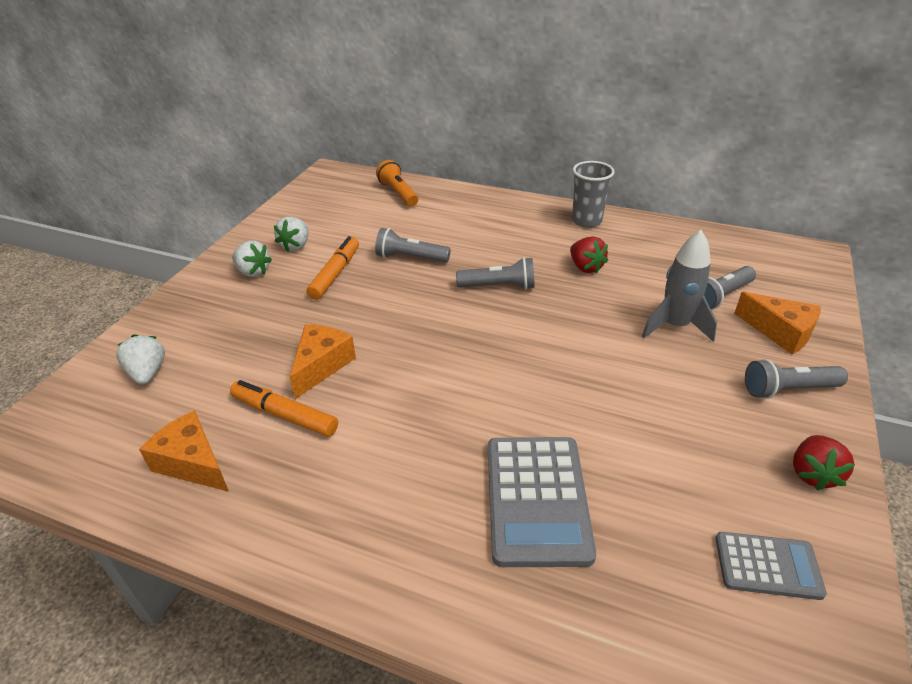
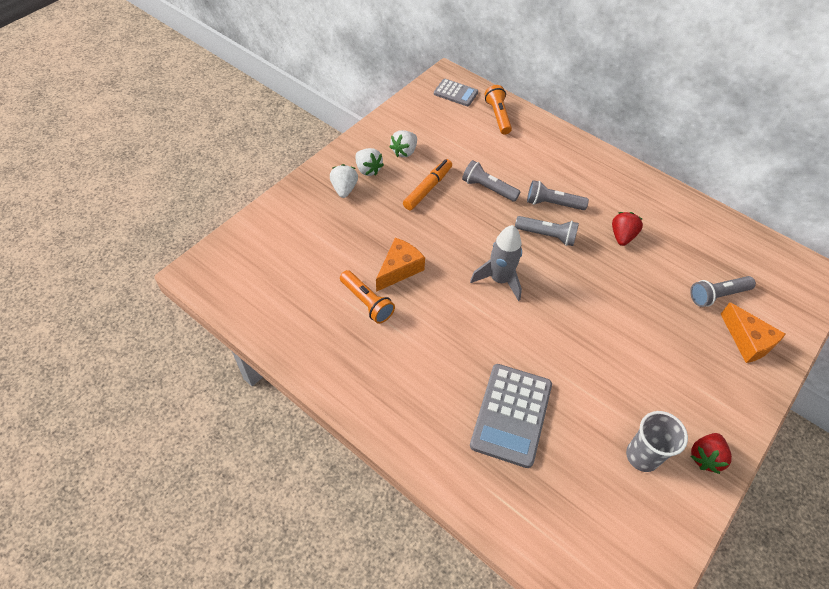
camera: 15 degrees right, 15 degrees up
white strawberry [116,334,165,384] -> white strawberry moved to [330,164,358,198]
orange cheese [139,411,229,492] -> none
orange marker [230,380,338,437] -> orange flashlight [340,270,395,324]
red strawberry [570,237,608,273] -> red strawberry turned 150 degrees counterclockwise [612,212,643,246]
grey cup [572,161,615,228] -> grey cup moved to [626,411,688,472]
grey rocket [642,230,717,342] -> grey rocket moved to [470,225,522,301]
grey calculator [715,532,827,600] -> grey calculator moved to [434,79,478,106]
grey flashlight [745,359,848,399] -> grey flashlight moved to [527,180,589,210]

